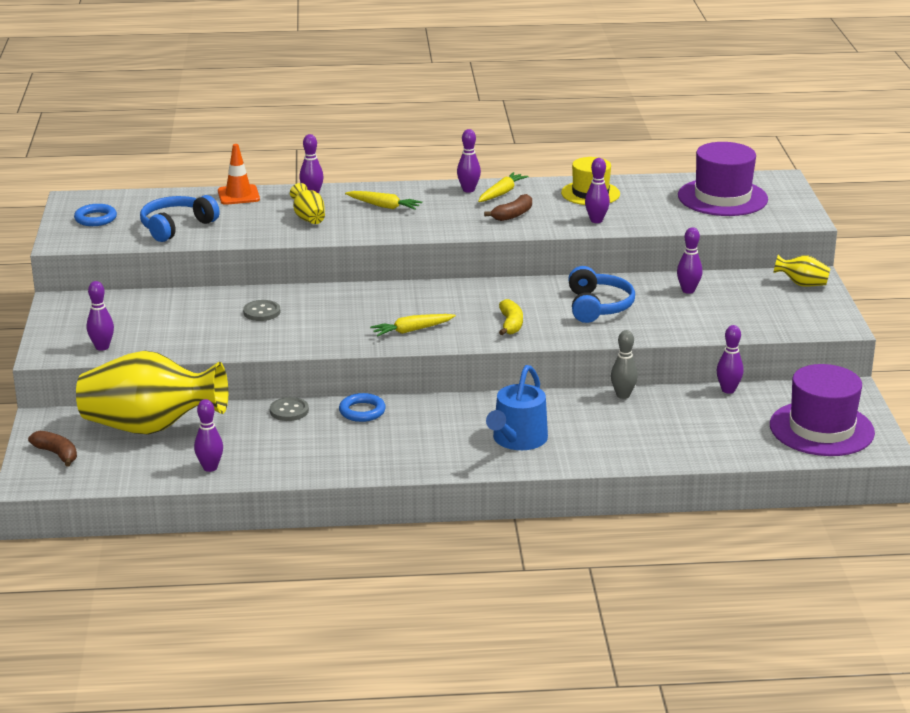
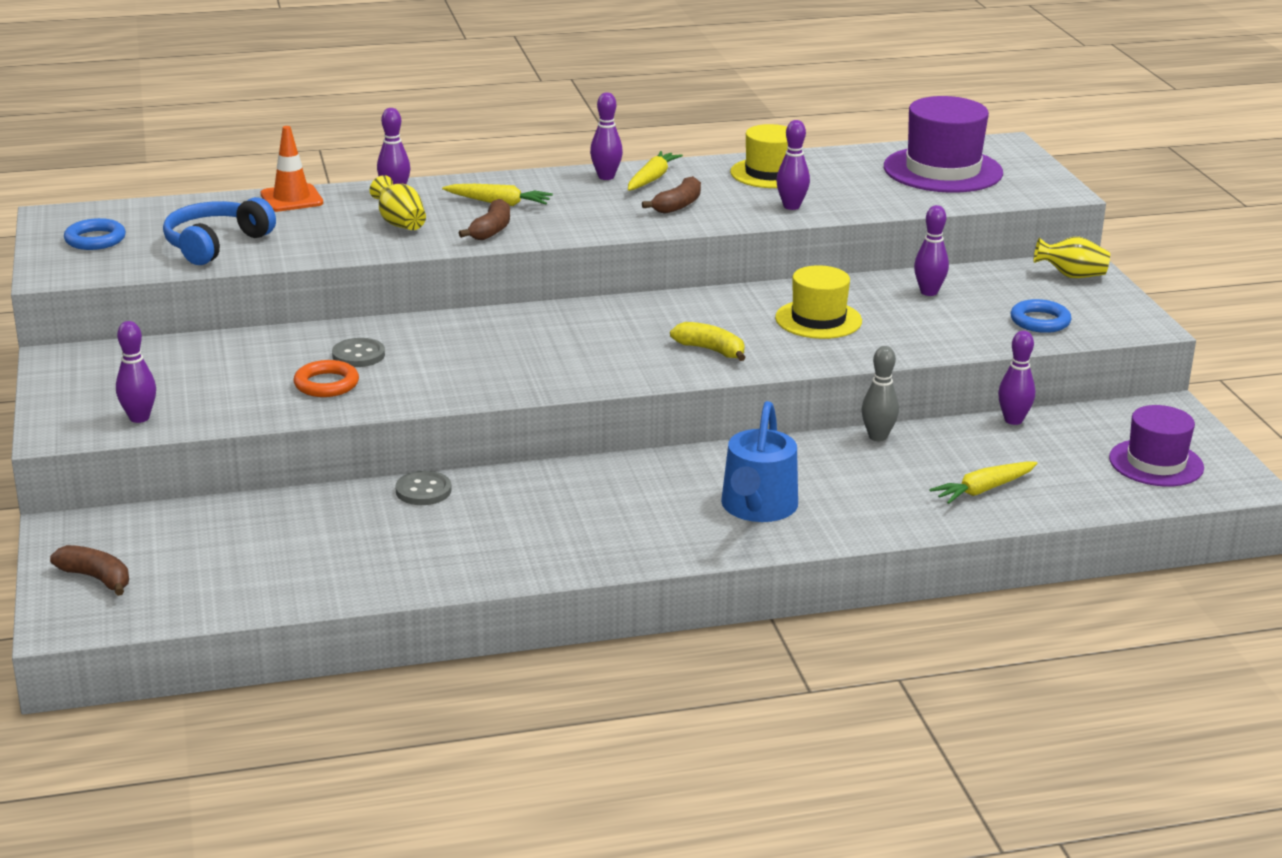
camera: 10 degrees left, 0 degrees up
yellow vase [76,351,228,435] -> none
purple bowling pin [194,399,223,472] -> none
blue ring [339,393,386,422] -> blue ring moved to [1011,299,1071,333]
yellow carrot [370,314,456,337] -> yellow carrot moved to [929,462,1038,504]
yellow banana [499,299,523,335] -> yellow banana turned 45 degrees counterclockwise [670,322,746,361]
blue headphones [568,266,635,323] -> yellow hat [775,265,862,339]
purple hat [770,364,875,456] -> purple hat [1109,405,1204,487], size x0.66
none -> orange ring [294,360,359,397]
none -> brown banana [459,199,510,240]

